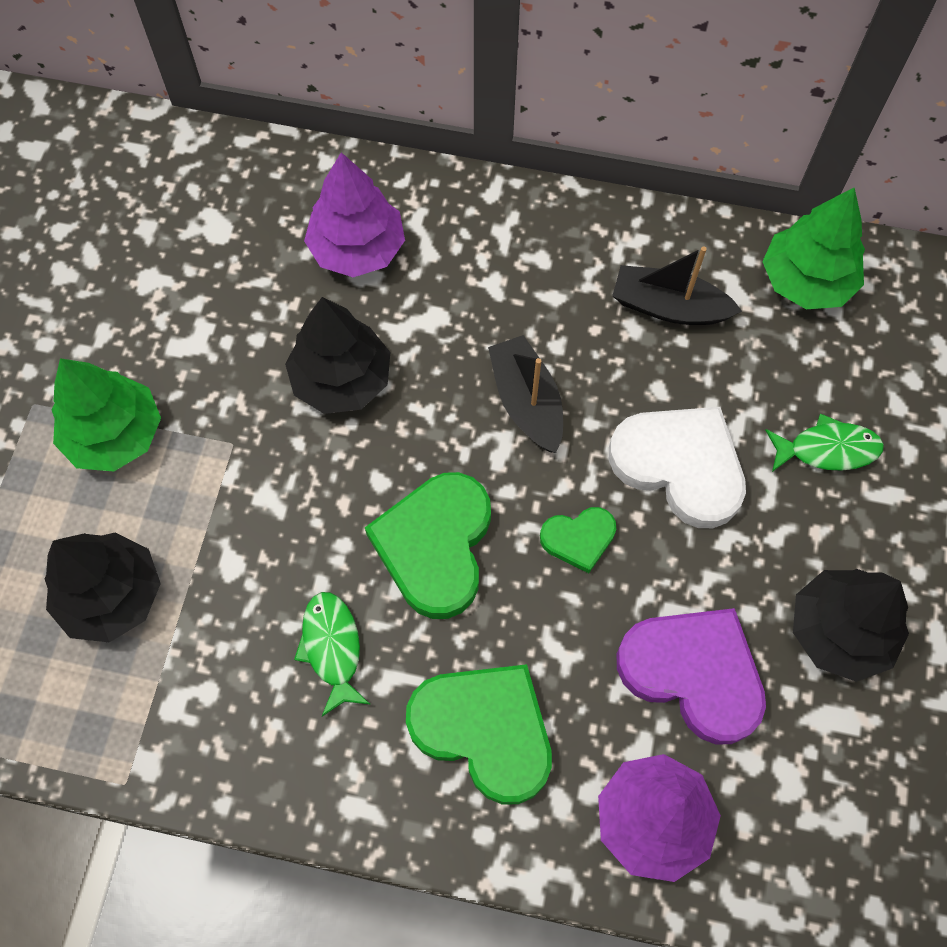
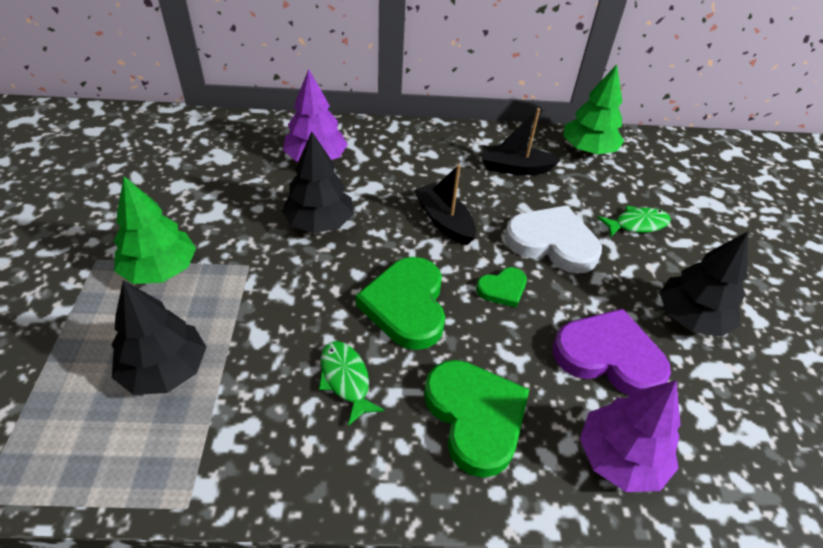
camera: 15 degrees left, 20 degrees down
green heart [406,664,552,805] -> green heart turned 45 degrees clockwise [424,360,530,478]

